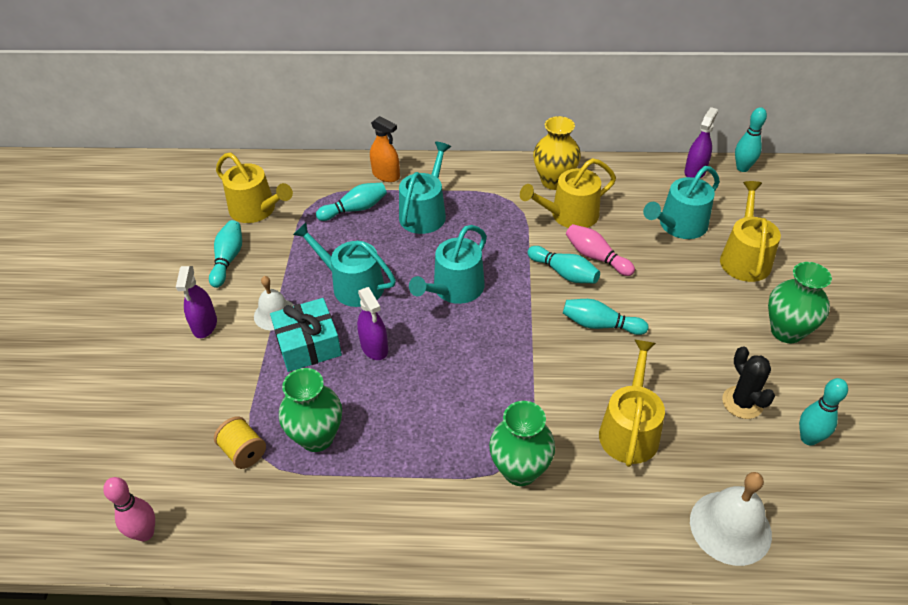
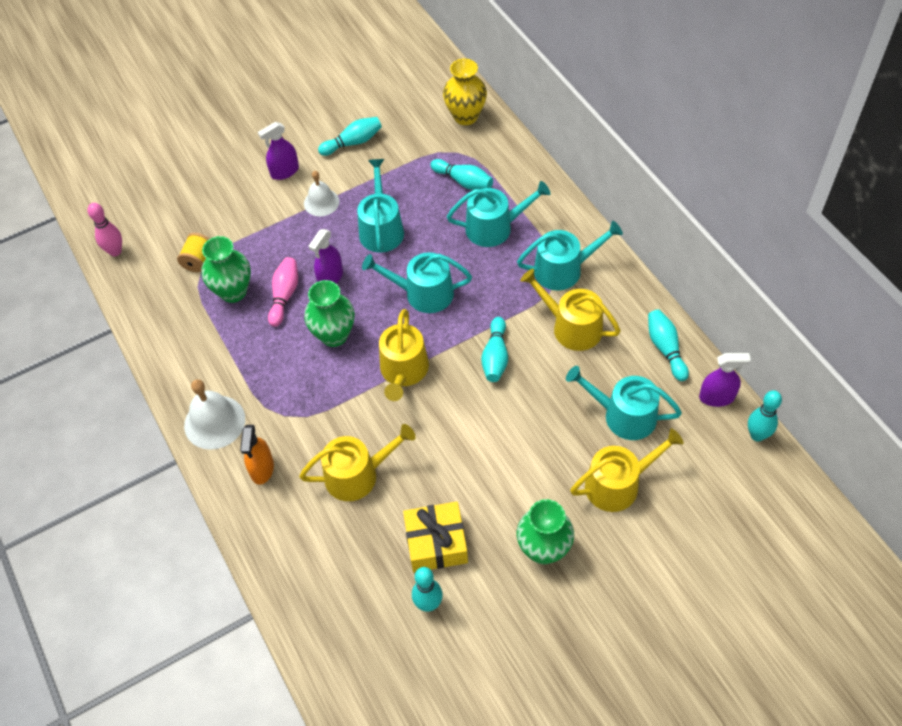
camera: 60 degrees right, 10 degrees up
yellow watering can [216,153,293,223] -> yellow watering can moved to [379,309,429,401]
turquoise gift [270,298,342,372] -> none
orange spray bottle [370,116,400,182] -> orange spray bottle moved to [240,425,274,485]
green vase [489,401,555,486] -> green vase moved to [304,280,355,347]
yellow vase [533,116,581,190] -> yellow vase moved to [443,58,487,125]
turquoise bowling pin [563,299,649,335] -> turquoise bowling pin moved to [648,309,689,381]
pink bowling pin [566,224,635,276] -> pink bowling pin moved to [268,257,298,327]
white bell [690,472,772,566] -> white bell moved to [184,379,245,450]
black cactus [722,346,775,419] -> yellow gift [403,502,468,573]
none -> turquoise watering can [517,221,623,290]

